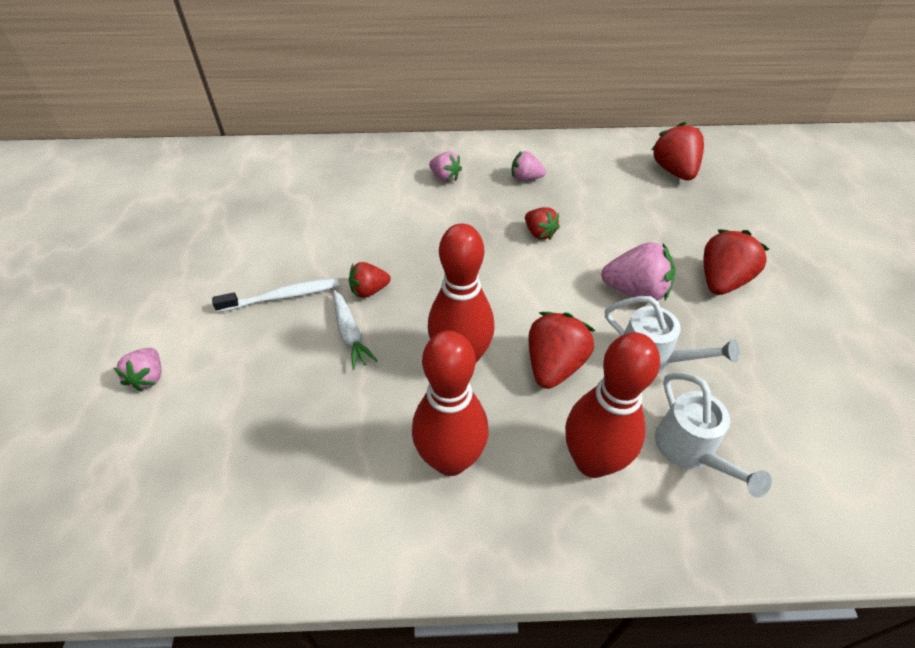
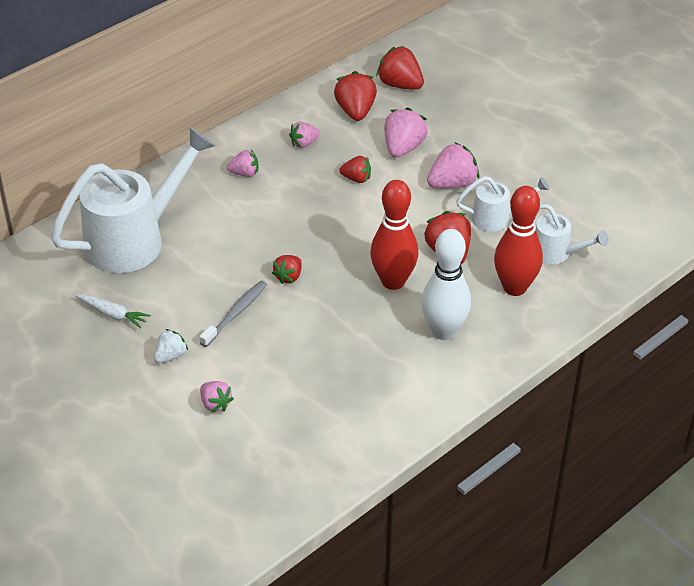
camera: 40 degrees left, 5 degrees down
white toothbrush [212,278,339,313] -> grey toothbrush [199,281,267,347]
white carrot [333,290,378,370] -> white carrot moved to [75,294,151,329]
red bowling pin [412,331,488,476] -> white bowling pin [421,229,471,340]
red strawberry [704,229,769,295] -> red strawberry moved to [334,71,377,121]
none -> white watering can [50,127,216,273]
none -> white strawberry [154,329,188,363]
none -> pink strawberry [384,108,427,158]

